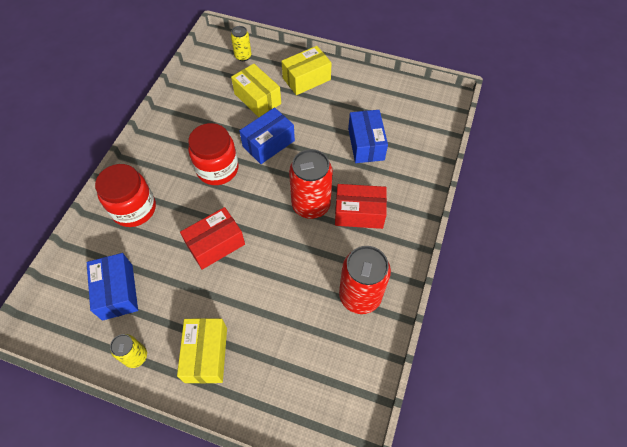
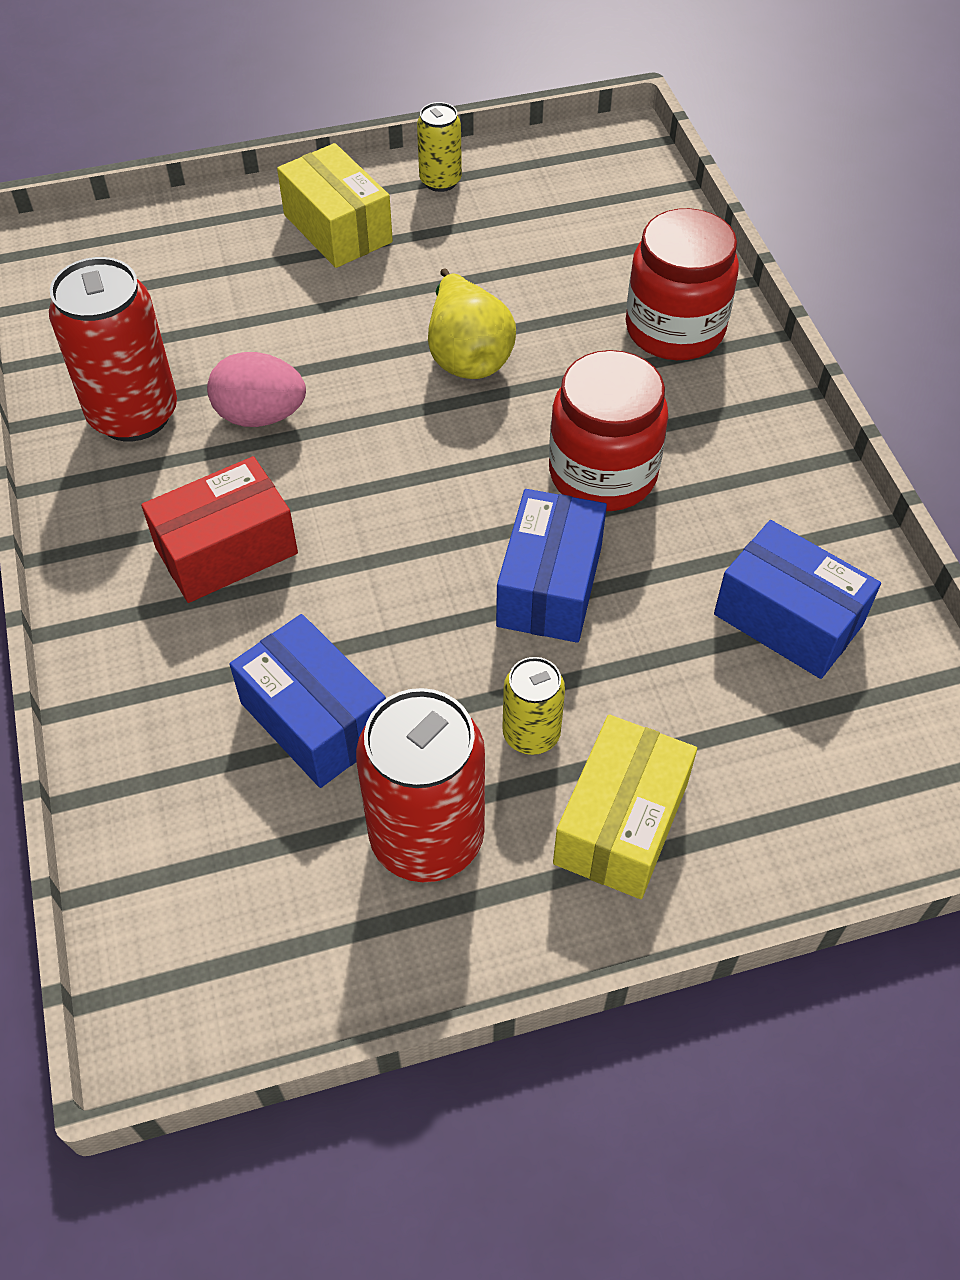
camera: 145 degrees right, 5 degrees down
blue box [87,253,138,321] -> blue box moved to [714,520,881,679]
red box [180,207,245,270] -> yellow pear [428,268,516,379]
yellow can [231,26,251,61] -> yellow can moved to [502,657,565,755]
yellow box [231,64,281,117] -> none
red can [289,149,333,219] -> red can moved to [356,688,485,882]
none -> pink egg [207,352,306,427]

